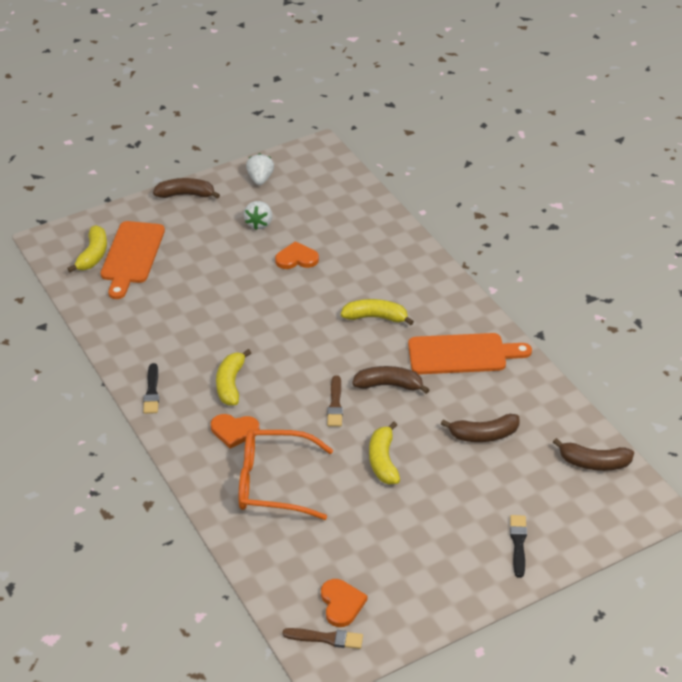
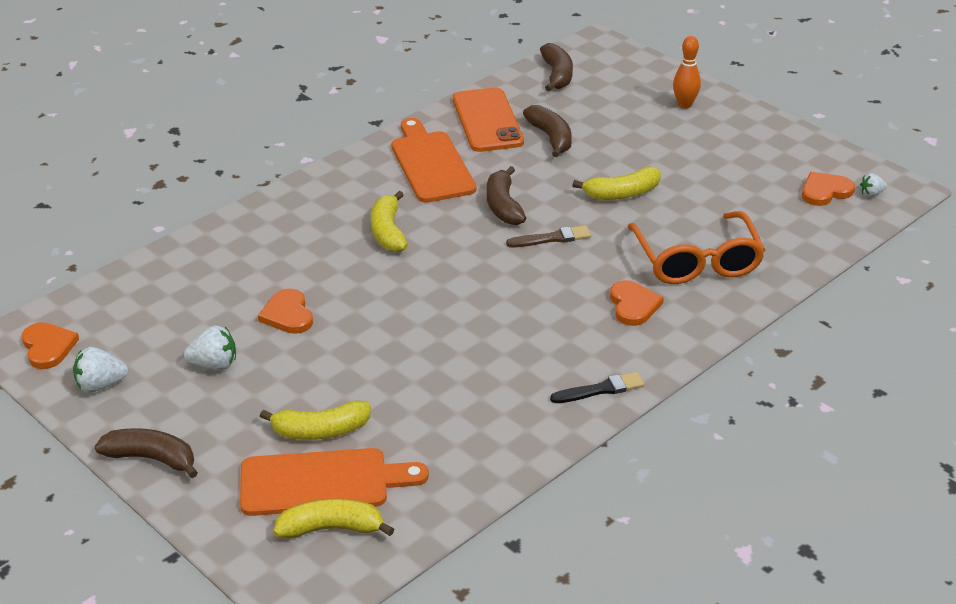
camera: 105 degrees left, 5 degrees down
brown banana [153,178,220,199] -> brown banana turned 120 degrees clockwise [95,428,198,478]
yellow banana [216,349,251,406] -> yellow banana moved to [260,400,371,440]
brown brush [283,628,363,649] -> white strawberry [860,173,887,197]
black brush [510,515,527,578] -> orange bowling pin [673,36,701,109]
none -> orange heart [22,322,79,369]
none -> orange phone [453,87,524,152]

